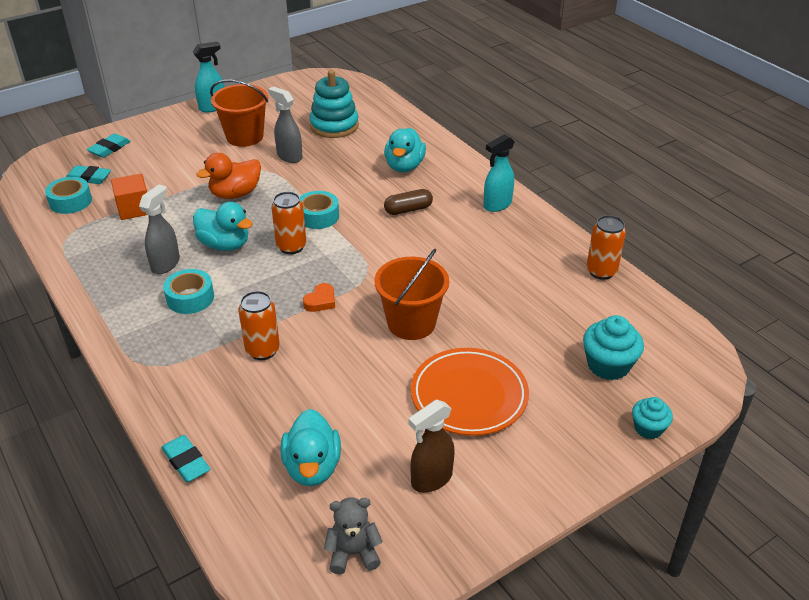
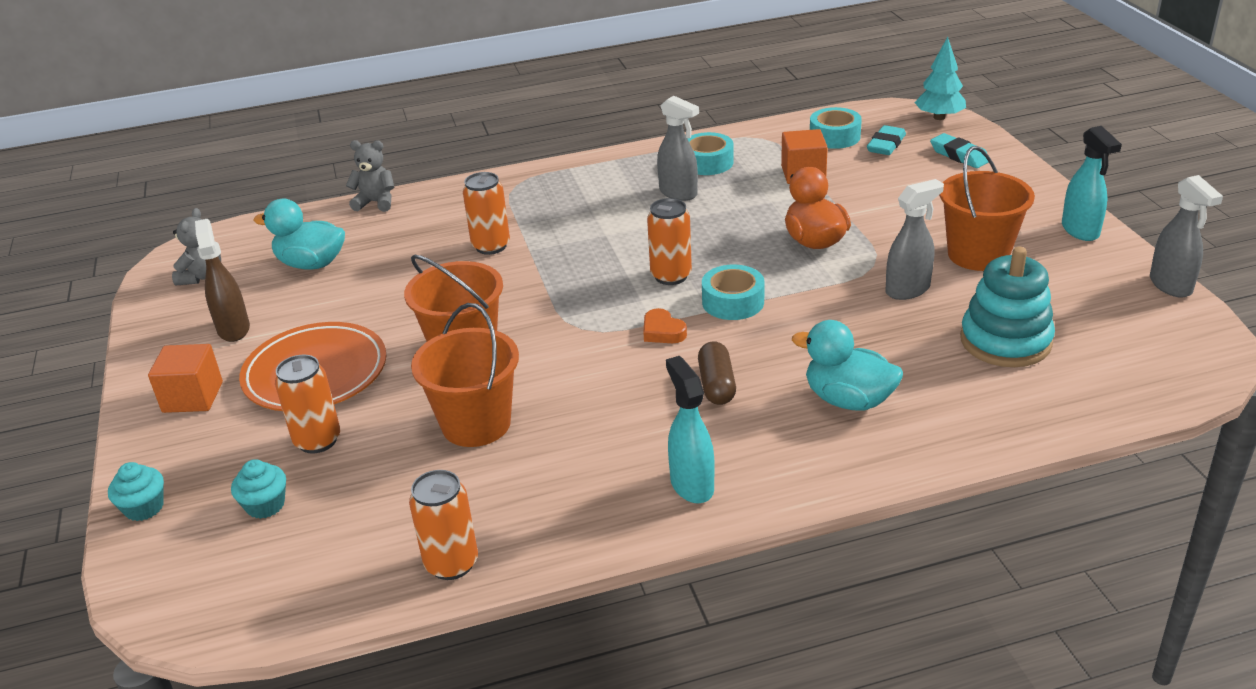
camera: 110 degrees right, 5 degrees down
turquoise eraser [161,435,210,482] -> grey teddy bear [346,140,394,212]
turquoise tape [163,269,214,314] -> turquoise tape moved to [687,132,734,175]
turquoise duck [193,202,253,251] -> none
orange heart [303,283,335,312] -> orange heart moved to [643,308,687,343]
turquoise cupcake [583,315,644,380] -> turquoise cupcake [231,459,286,519], size x0.62
none -> orange cube [148,344,223,413]
none -> orange can [275,355,340,454]
none -> orange bucket [411,303,519,447]
none -> turquoise tree [915,37,966,120]
none -> grey spray bottle [1150,175,1223,298]

